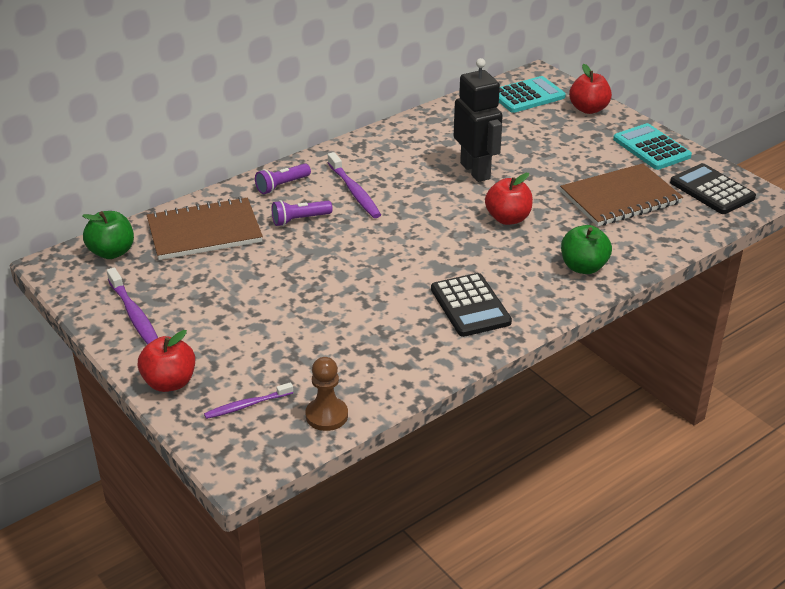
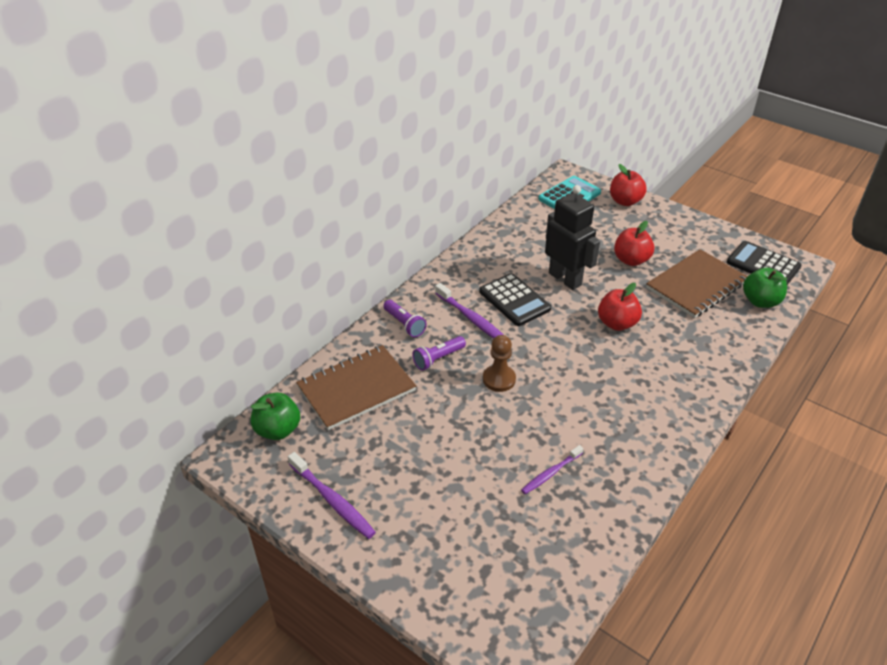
camera: 15 degrees left, 5 degrees up
red apple [138,330,195,392] -> red apple moved to [614,221,654,266]
purple toothbrush [204,382,293,419] -> purple toothbrush moved to [521,445,583,494]
purple flashlight [255,164,311,194] -> purple flashlight turned 75 degrees counterclockwise [384,300,427,337]
brown pawn [305,357,348,431] -> brown pawn moved to [483,335,516,392]
black calculator [431,273,512,337] -> black calculator moved to [479,273,551,326]
green apple [561,225,612,274] -> green apple moved to [743,267,787,308]
turquoise calculator [613,123,692,170] -> none

